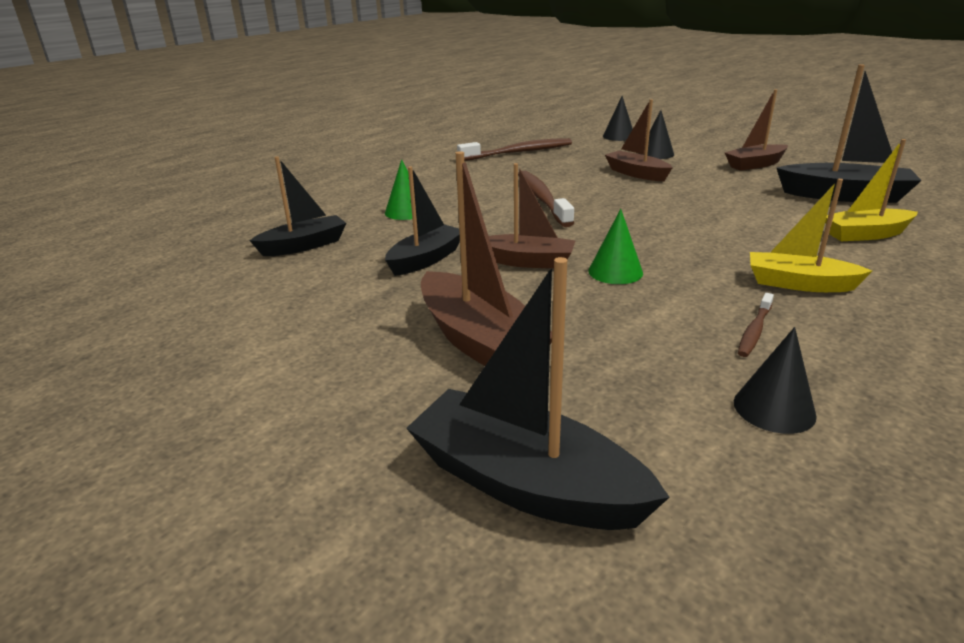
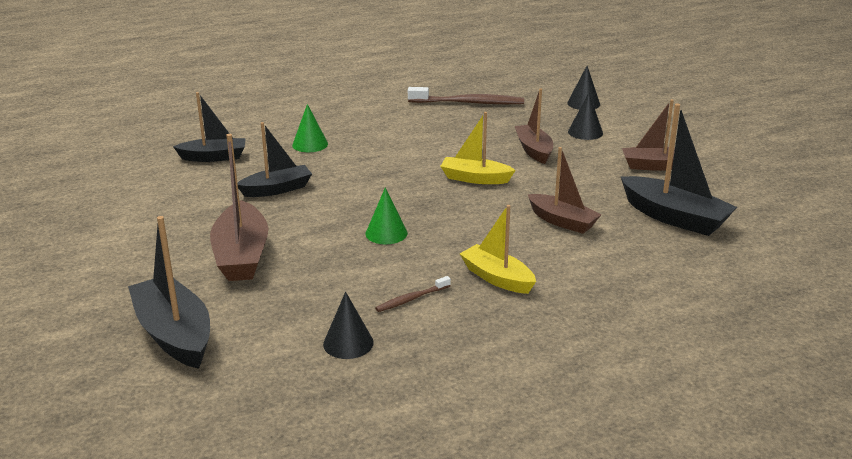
camera: 25 degrees right, 0 degrees up
brown boat [489,163,576,268] -> brown boat moved to [528,147,602,234]
brown toothbrush [518,171,574,227] -> none
yellow boat [825,139,918,241] -> yellow boat moved to [440,112,516,184]

